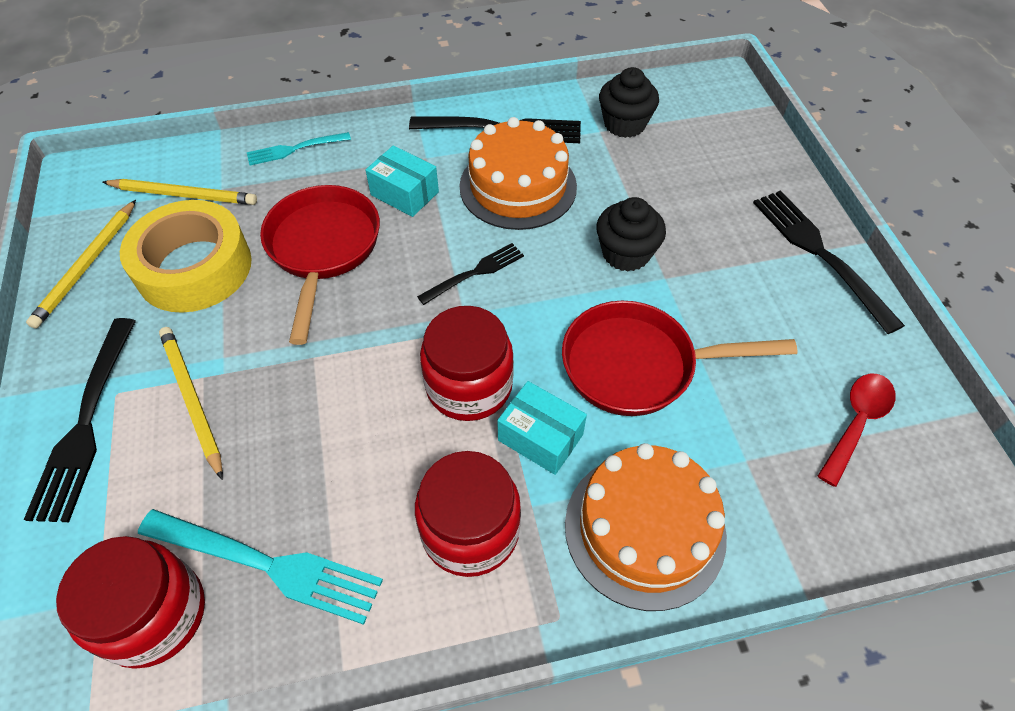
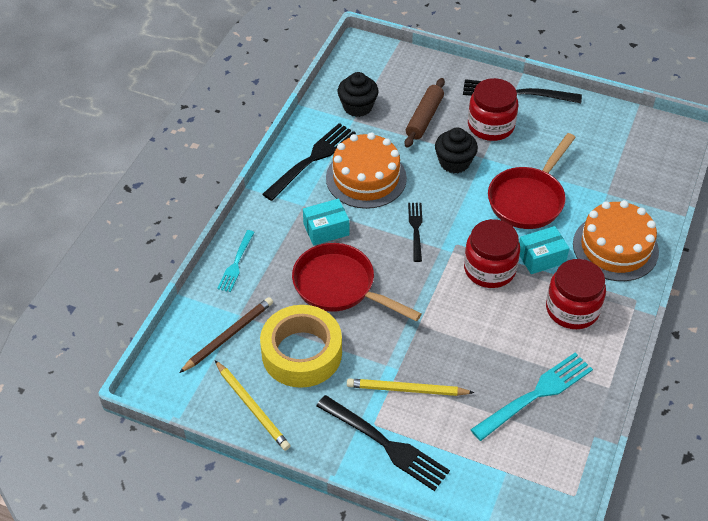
camera: 55 degrees left, 5 degrees down
red jar [56,536,205,669] -> red jar moved to [468,78,518,141]
yellow pencil [103,179,257,205] -> brown pencil [179,297,273,373]
red spoon [818,374,896,487] -> none
none -> brown rolling pin [405,78,445,148]

